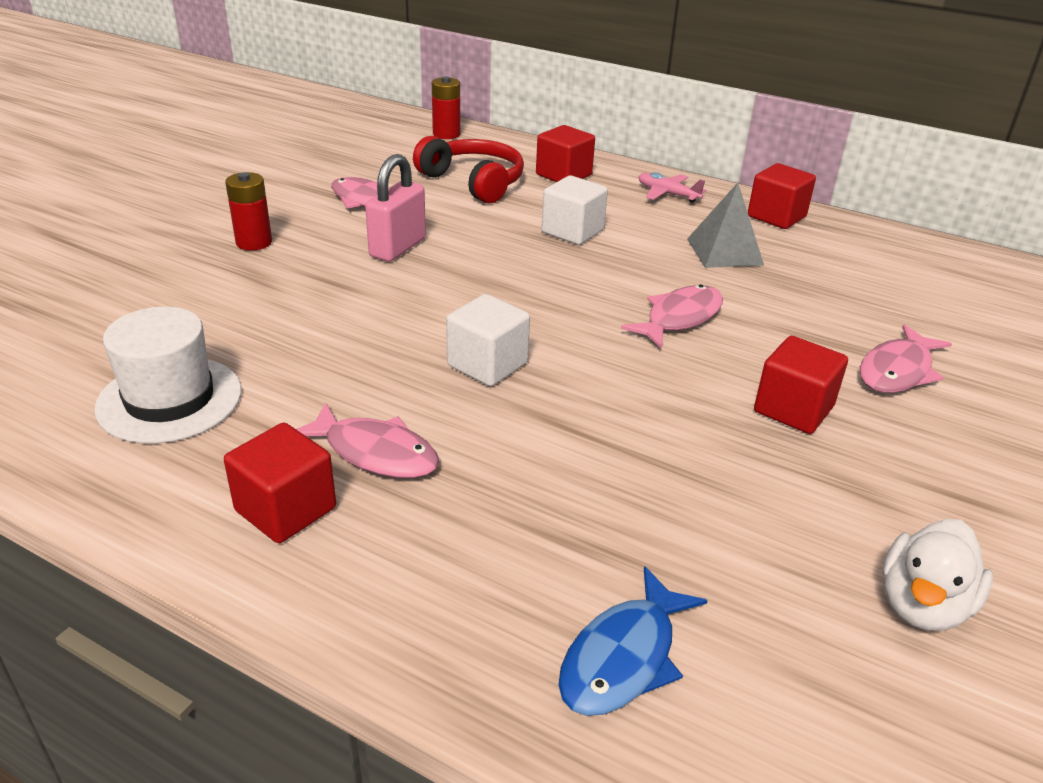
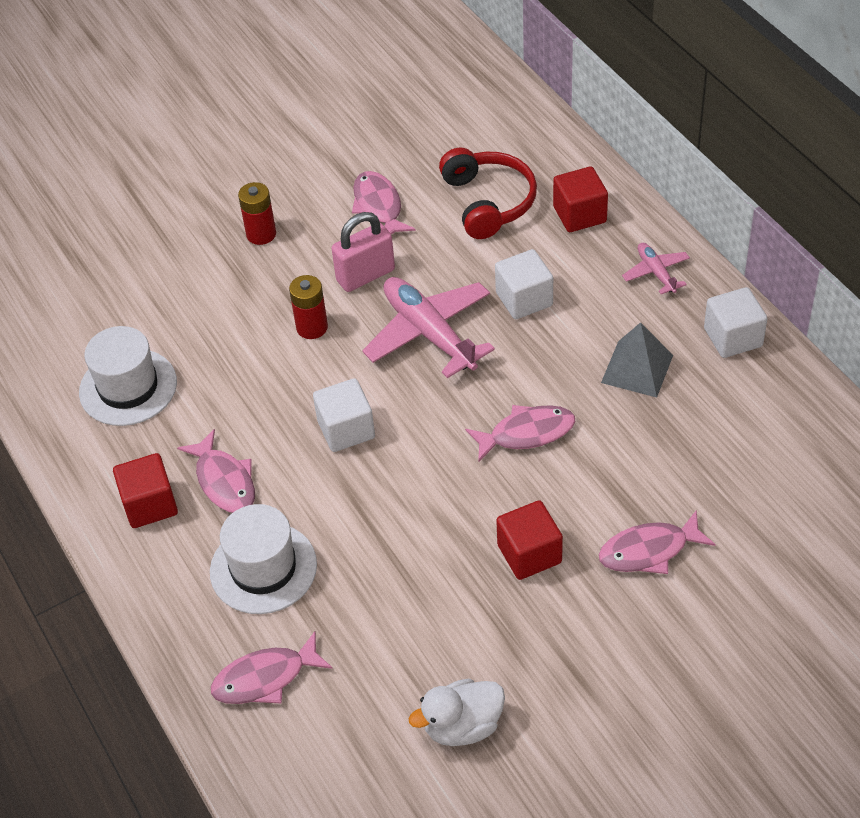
camera: 35 degrees right, 15 degrees up
red battery [432,76,460,139] -> red battery moved to [289,275,328,339]
blue fish [558,566,708,716] -> pink fish [211,631,332,704]
red cube [748,163,816,229] -> white cube [704,287,767,358]
none -> white hat [210,504,317,614]
none -> pink plane [362,277,495,378]

